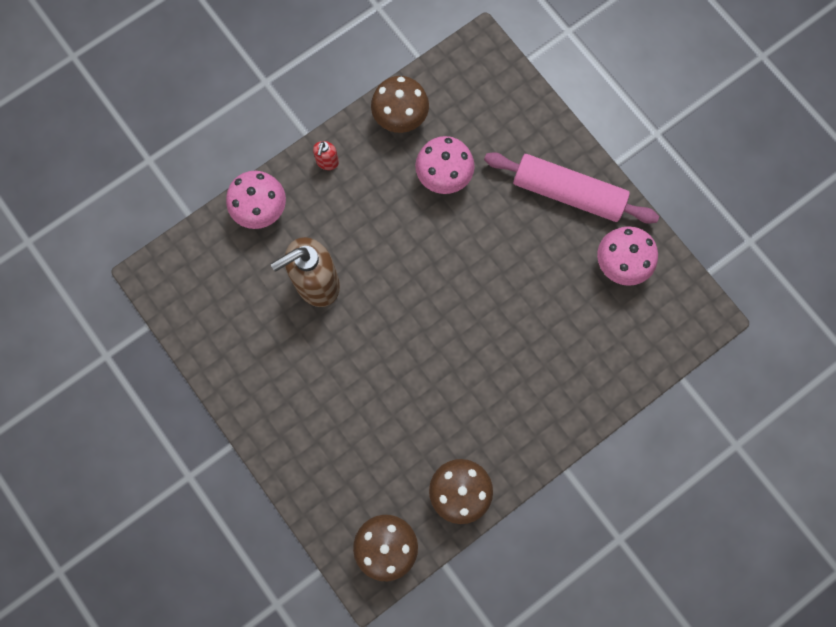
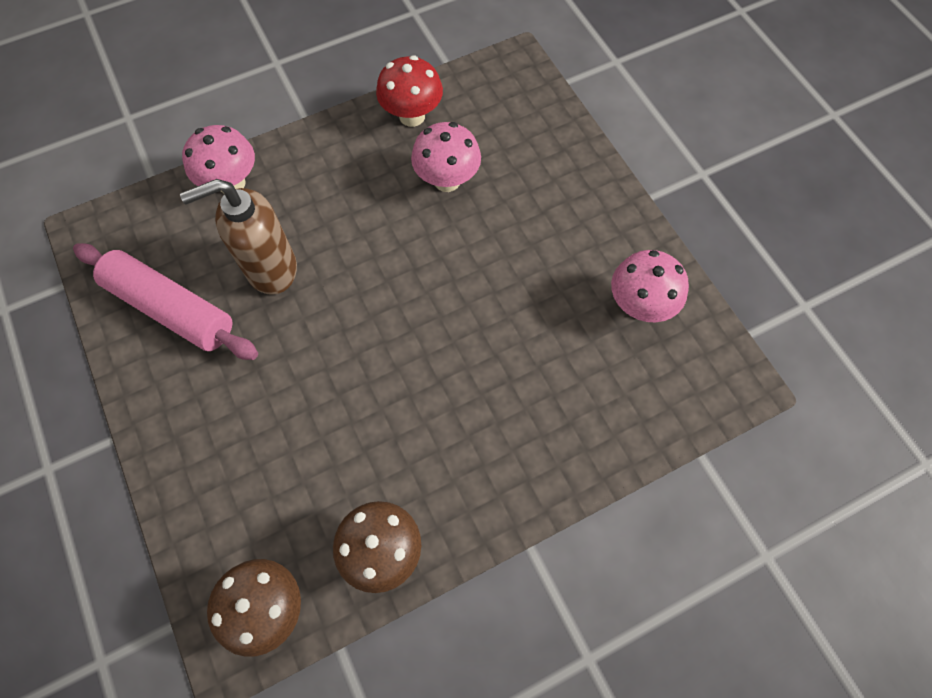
camera: 10 degrees right, 10 degrees down
red soap dispenser [313,141,339,170] -> none
brown mushroom [371,76,429,133] -> red mushroom [376,55,443,127]
pink rolling pin [484,152,659,224] -> pink rolling pin moved to [73,243,258,360]

